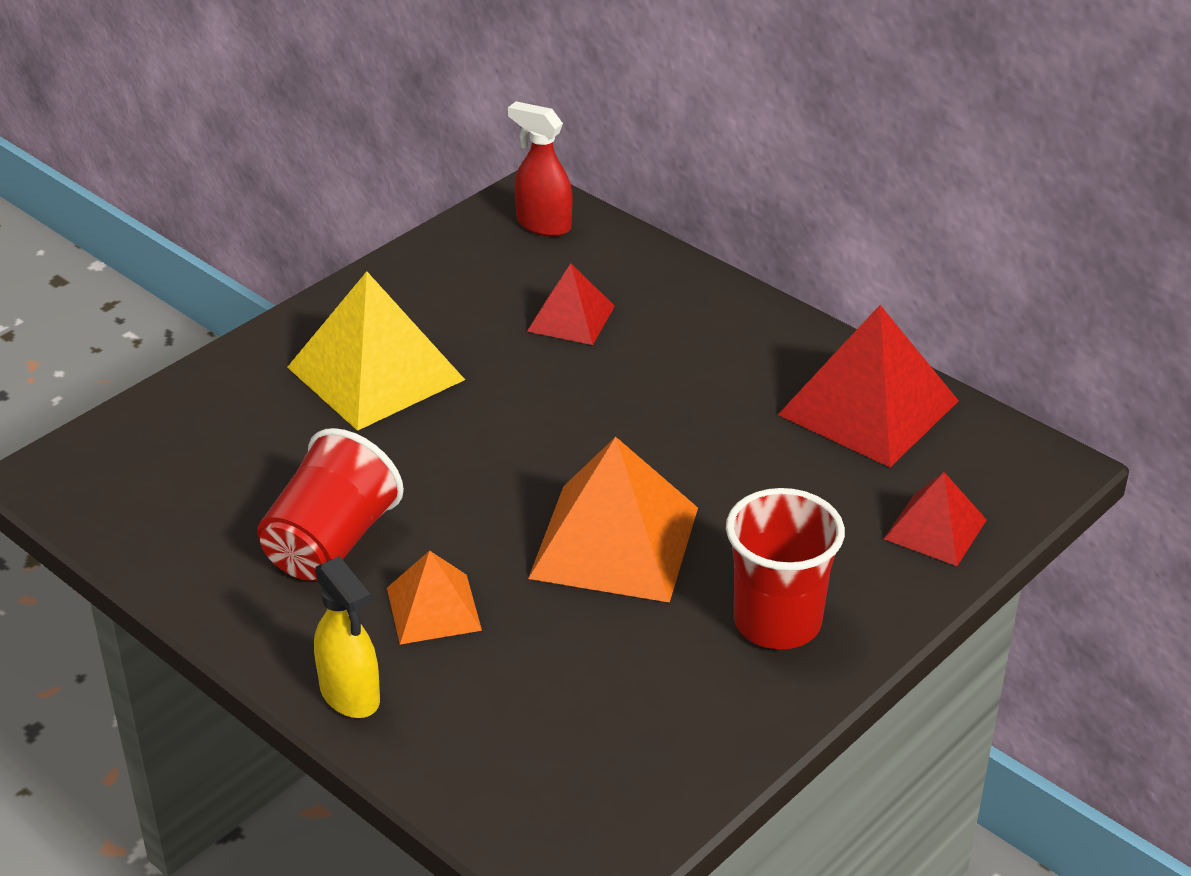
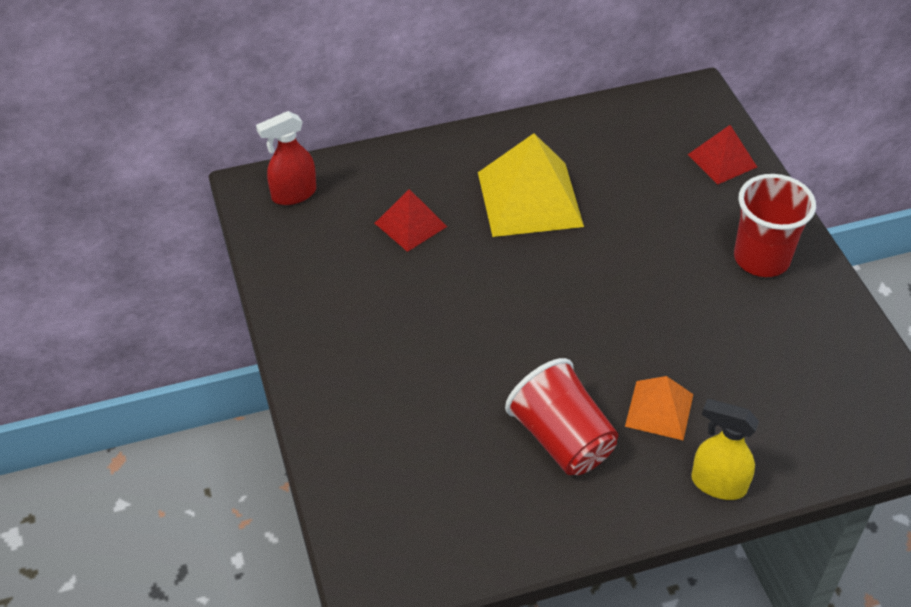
camera: 60 degrees left, 10 degrees up
yellow pyramid [287,271,465,431] -> yellow pyramid moved to [478,133,584,237]
yellow spray bottle [314,556,380,718] -> yellow spray bottle turned 150 degrees counterclockwise [691,399,759,500]
orange pyramid [528,437,698,603] -> none
red pyramid [778,305,959,467] -> none

